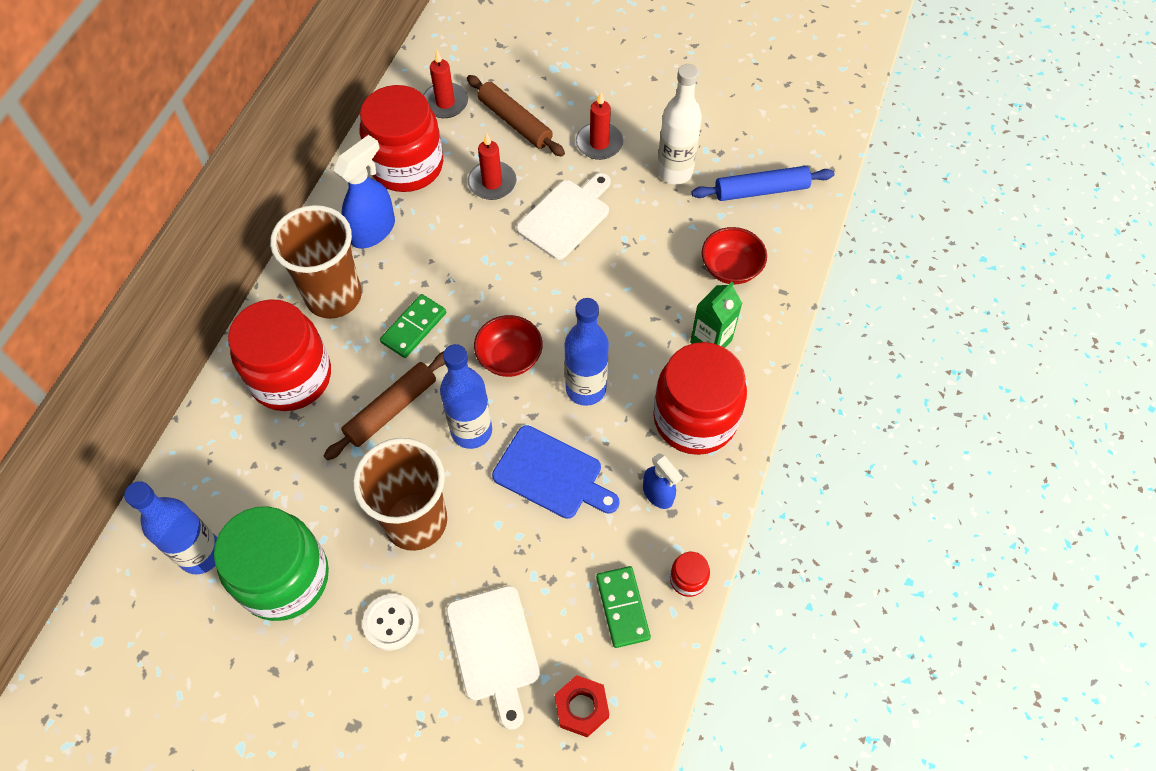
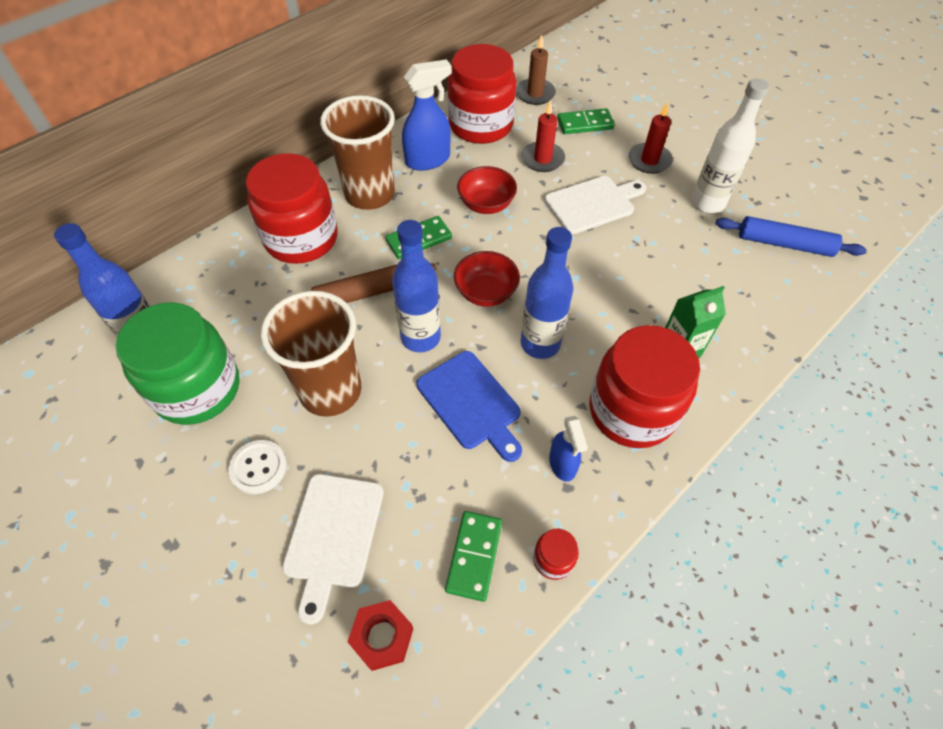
camera: 25 degrees right, 5 degrees down
red candle [423,50,468,118] -> brown candle [516,35,556,105]
brown rolling pin [467,75,565,156] -> green domino [557,108,615,134]
red bowl [702,227,767,284] -> red bowl moved to [457,166,517,214]

